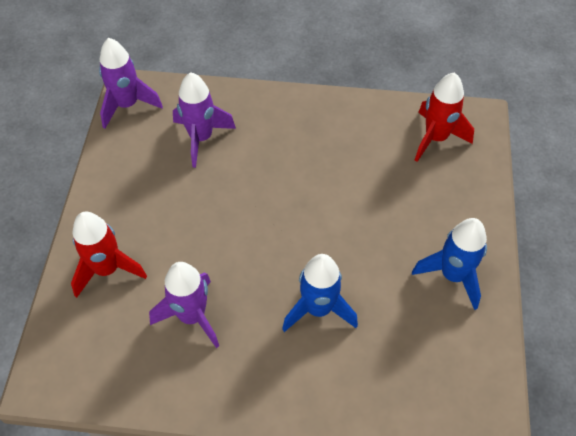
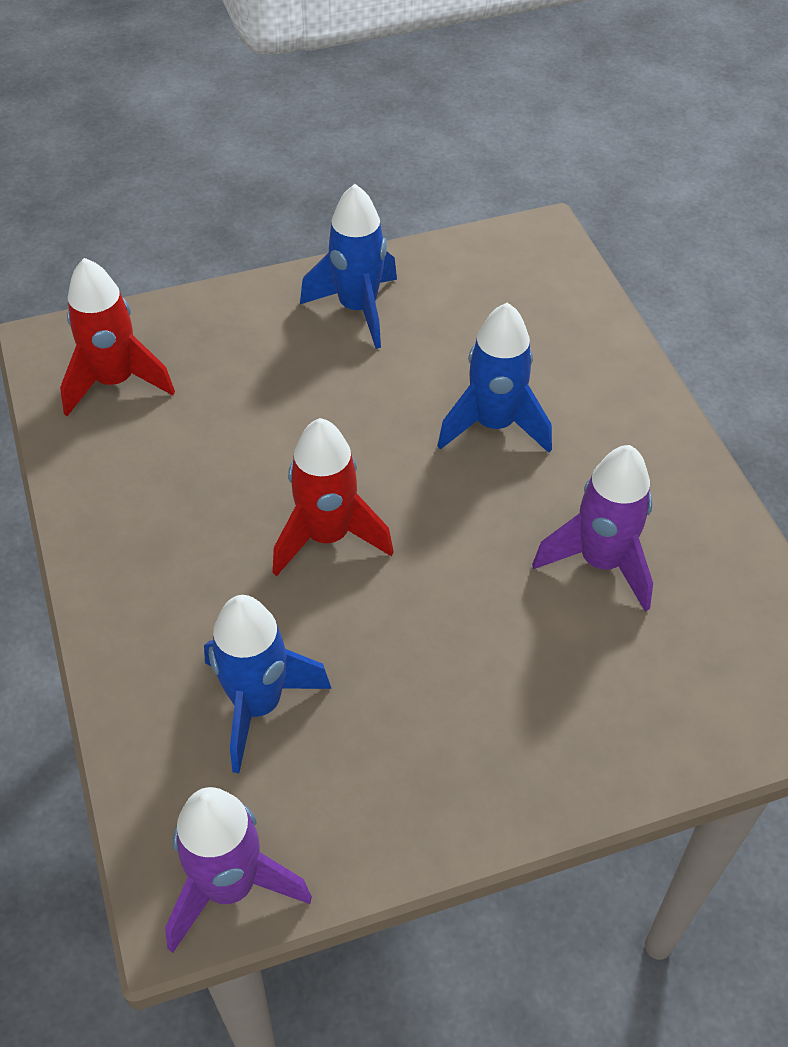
camera: 115 degrees left, 5 degrees down
red rocket [71,212,147,298] -> red rocket moved to [273,418,394,576]
purple rocket [173,72,236,168] -> blue rocket [204,595,332,773]

